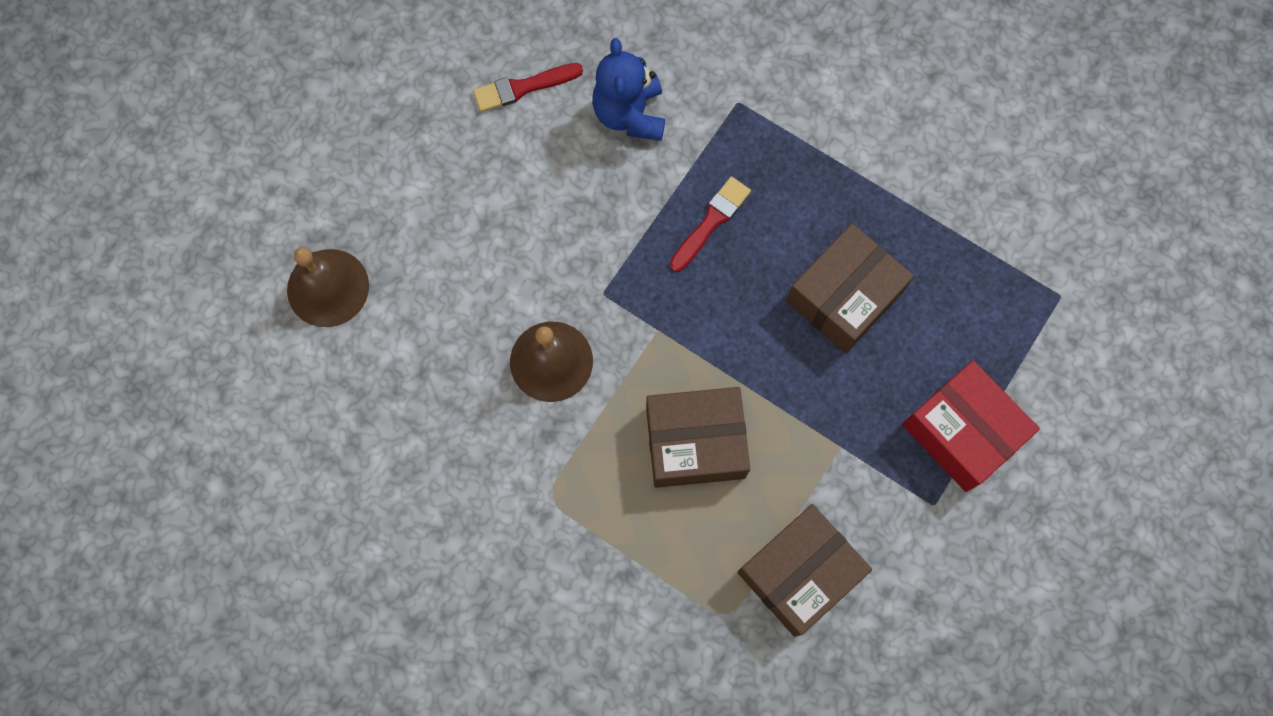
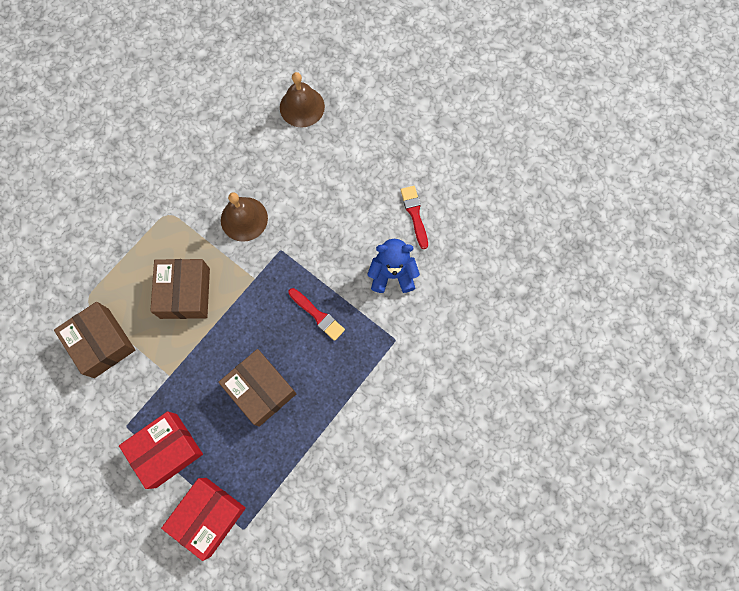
camera: 95 degrees right, 0 degrees up
none -> red box [161,478,246,561]

